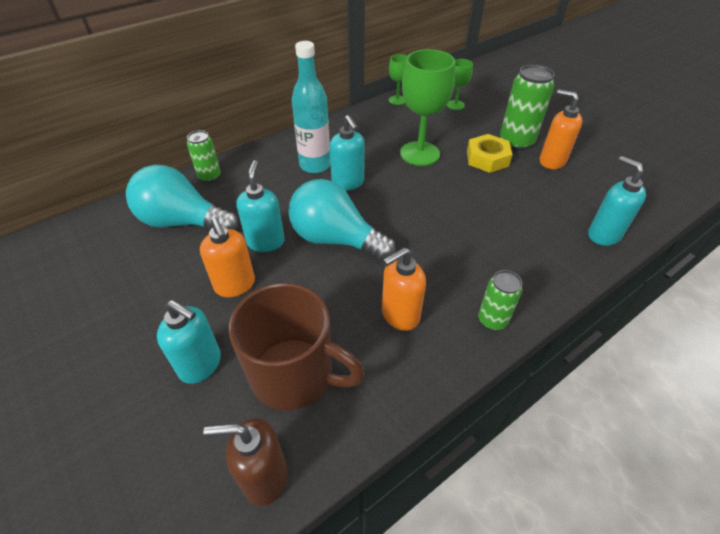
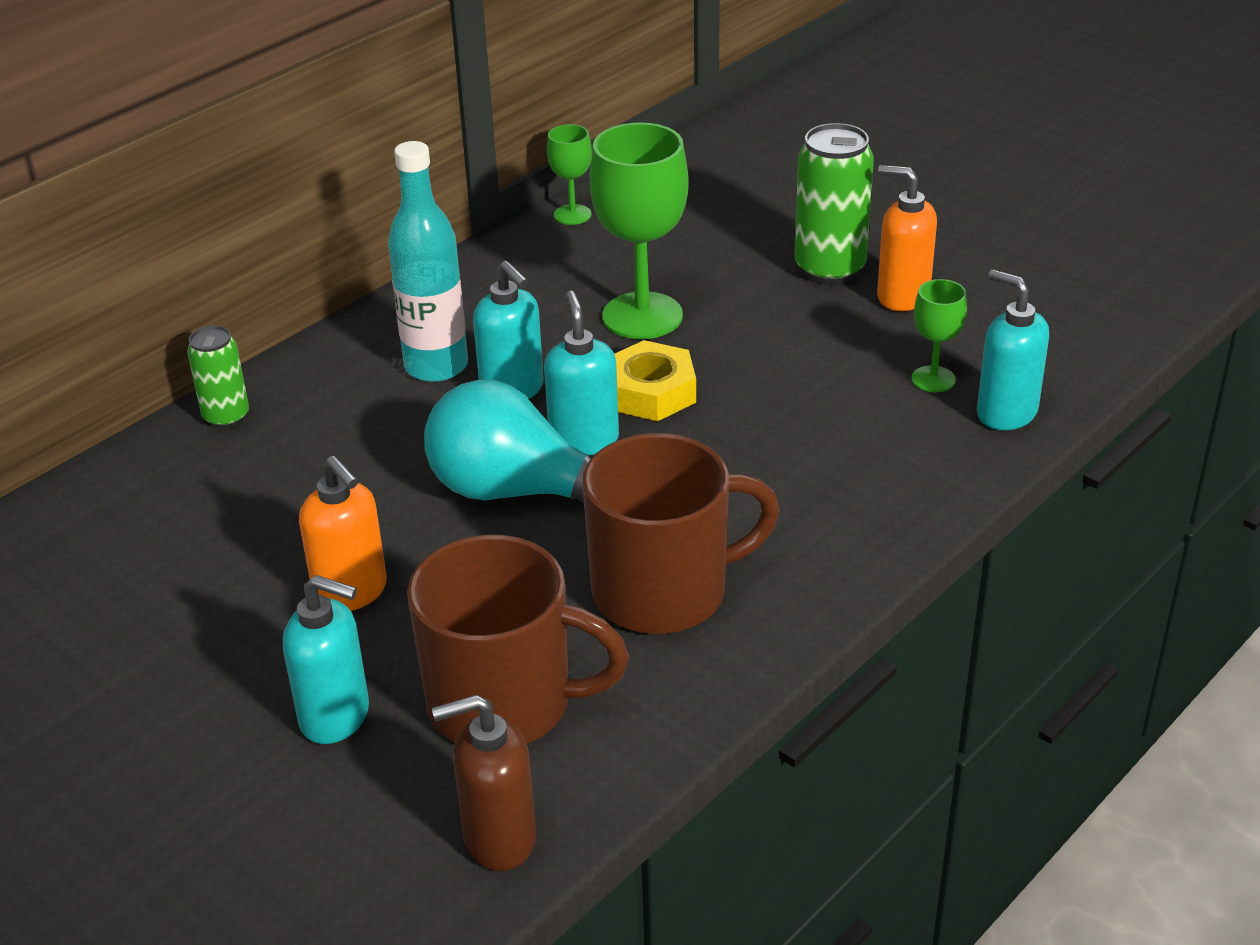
camera: 10 degrees left, 10 degrees down
turquoise light bulb [126,165,238,230] -> none
turquoise soap dispenser [237,160,285,252] -> turquoise soap dispenser moved to [544,291,619,455]
orange soap dispenser [382,247,426,331] -> brown mug [582,433,780,634]
green goblet [447,59,473,110] -> green goblet moved to [912,279,967,392]
yellow nut [467,134,513,173] -> yellow nut moved to [615,340,696,421]
green can [478,270,522,331] -> none

